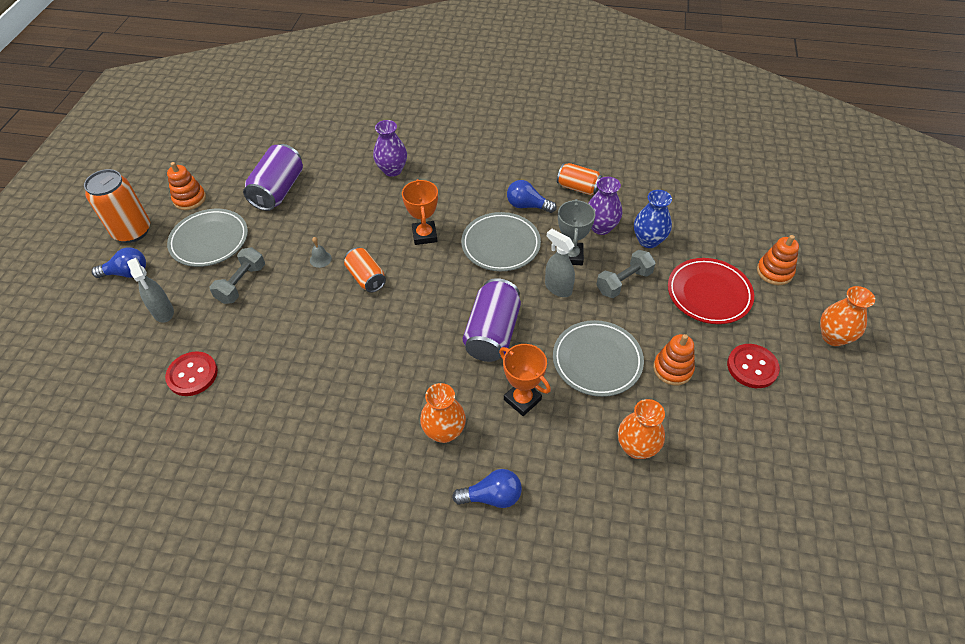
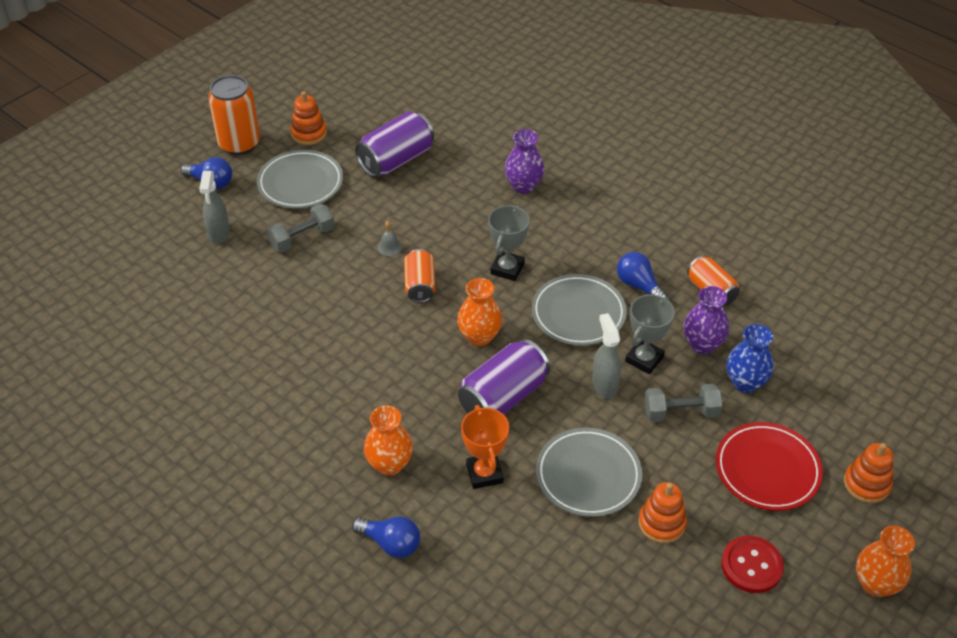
camera: 30 degrees right, 5 degrees down
red button [165,351,218,396] -> none
orange trophy [402,179,438,245] -> grey trophy [488,205,530,281]
orange vase [618,399,665,459] -> orange vase moved to [457,278,502,346]

